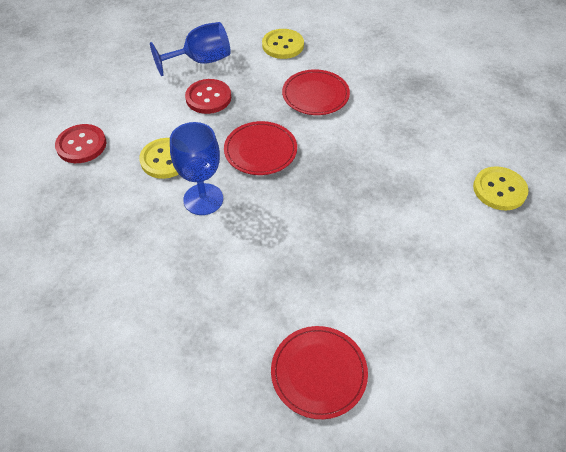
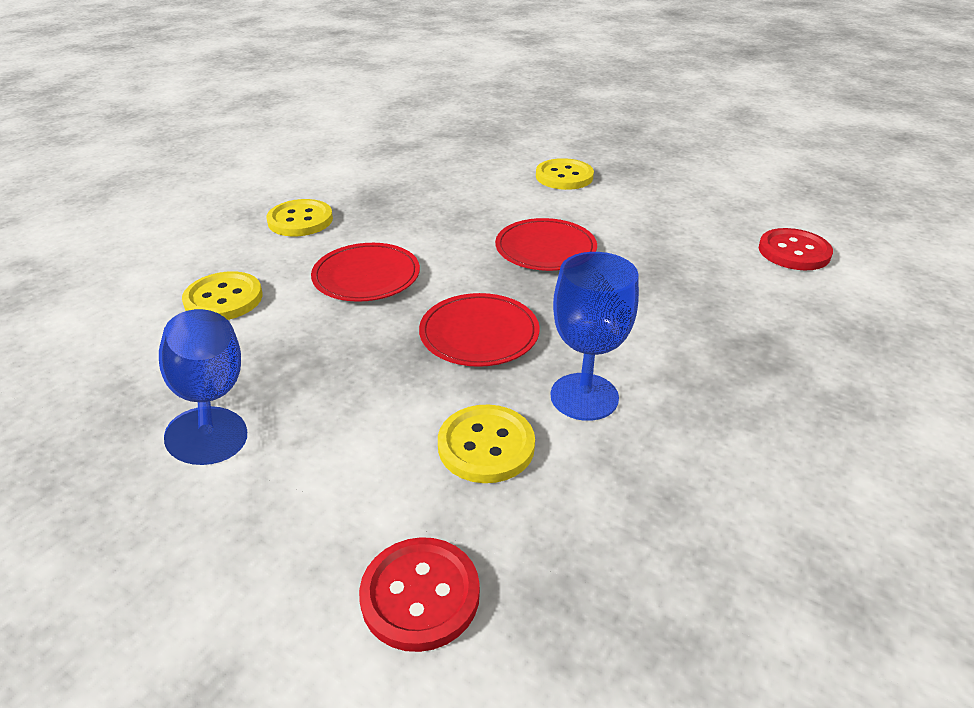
camera: 85 degrees left, 15 degrees down
red button [185,79,231,114] -> red button moved to [759,228,833,270]
red plate [271,326,368,419] -> red plate moved to [495,218,597,271]
none -> yellow button [267,199,333,236]

